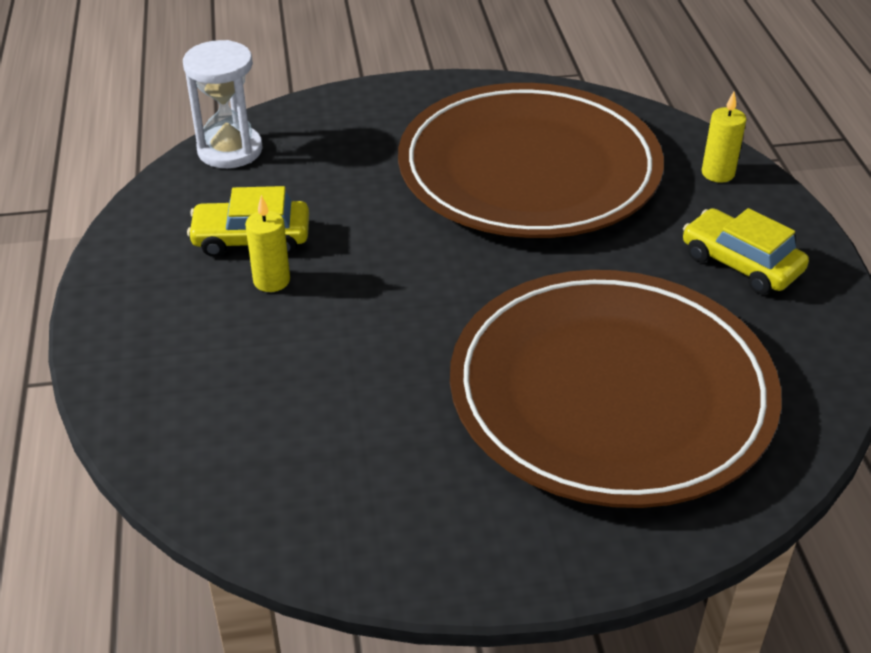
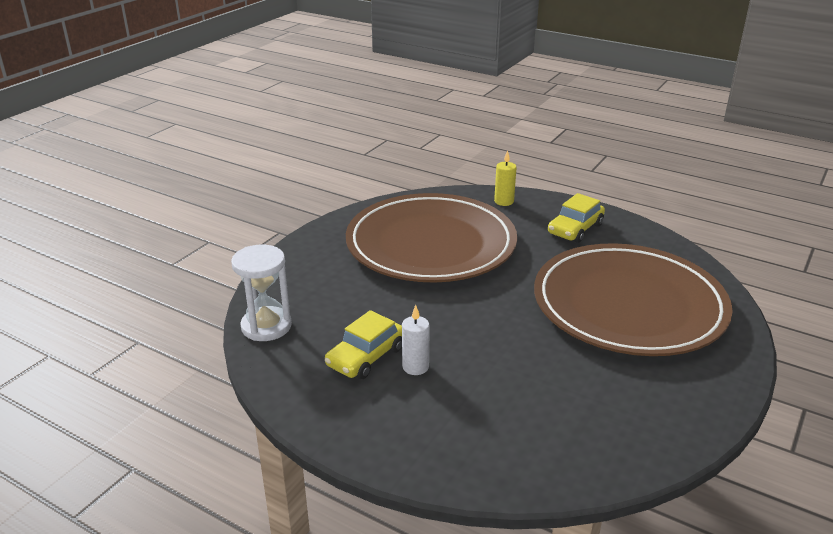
camera: 50 degrees left, 10 degrees down
yellow candle [245,195,290,292] -> white candle [402,305,430,375]
yellow car [683,208,809,294] -> yellow car turned 45 degrees counterclockwise [548,193,605,243]

